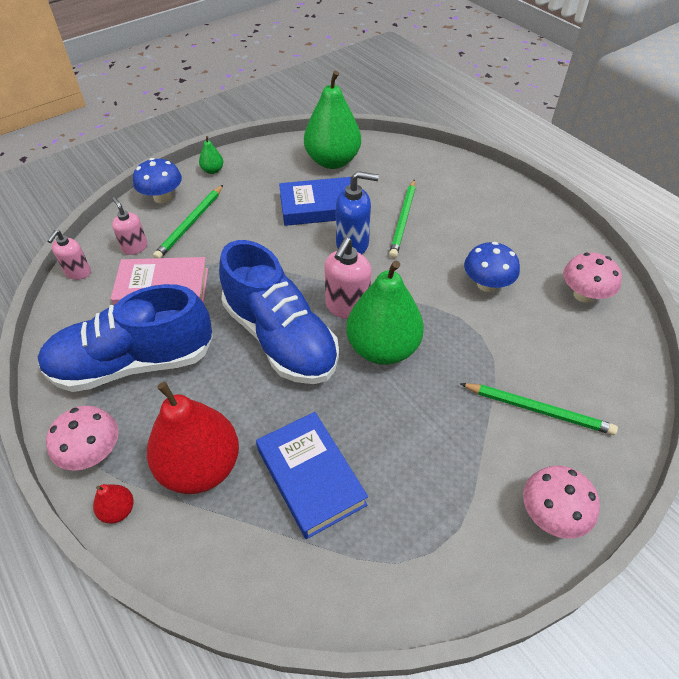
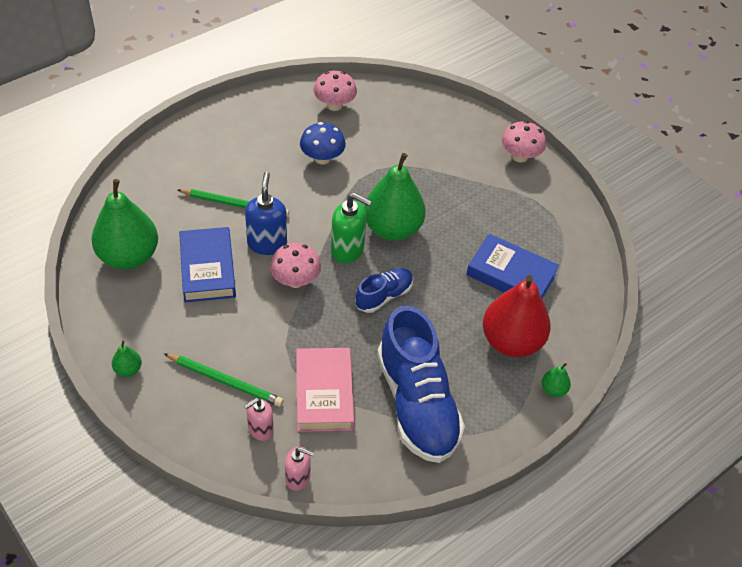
camera: 95 degrees left, 0 degrees up
pink mushroom [46,406,118,471] -> pink mushroom moved to [270,243,321,288]
red pear [93,484,134,524] -> green pear [542,363,571,397]
blue mushroom [133,158,182,203] -> none
blue shoe [219,240,339,384] -> blue shoe [355,268,413,313], size x0.50
blue book [256,412,368,539] -> blue book turned 60 degrees clockwise [466,234,559,298]
pink soap dispenser [325,237,372,319] -> green soap dispenser [331,193,372,264]
green pencil [460,383,618,435] -> none

